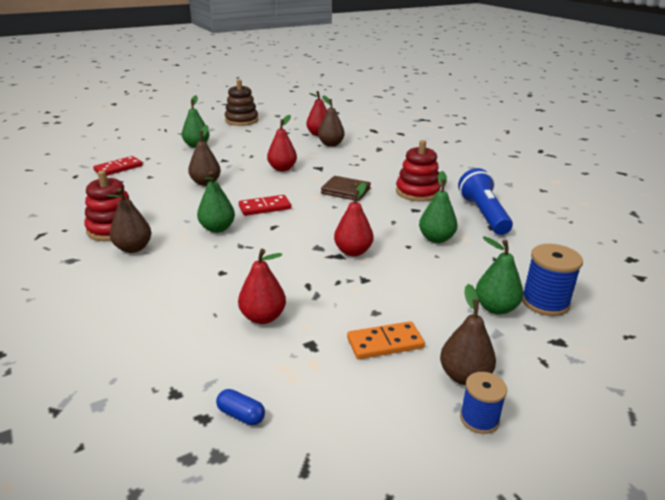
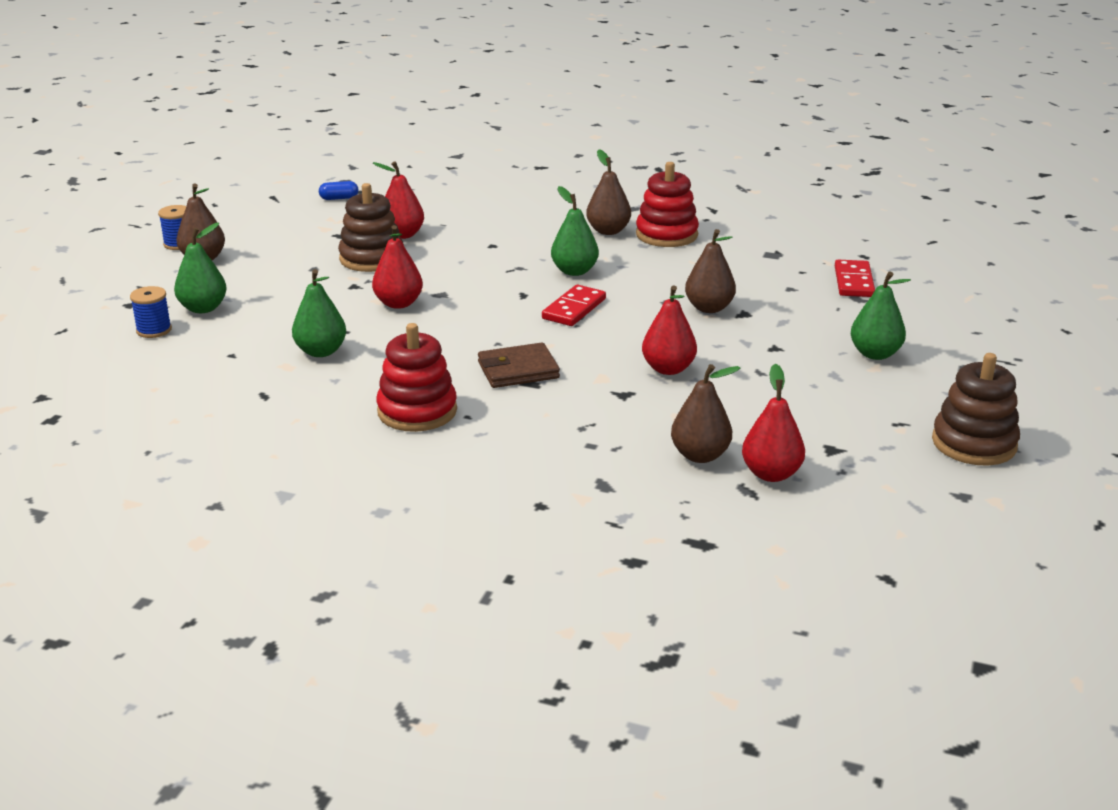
camera: 140 degrees right, 0 degrees up
orange domino [347,321,425,359] -> none
blue flashlight [458,168,513,235] -> none
blue spool [522,244,583,316] -> blue spool [130,286,172,338], size x0.64
none -> brown stacking toy [338,183,404,272]

